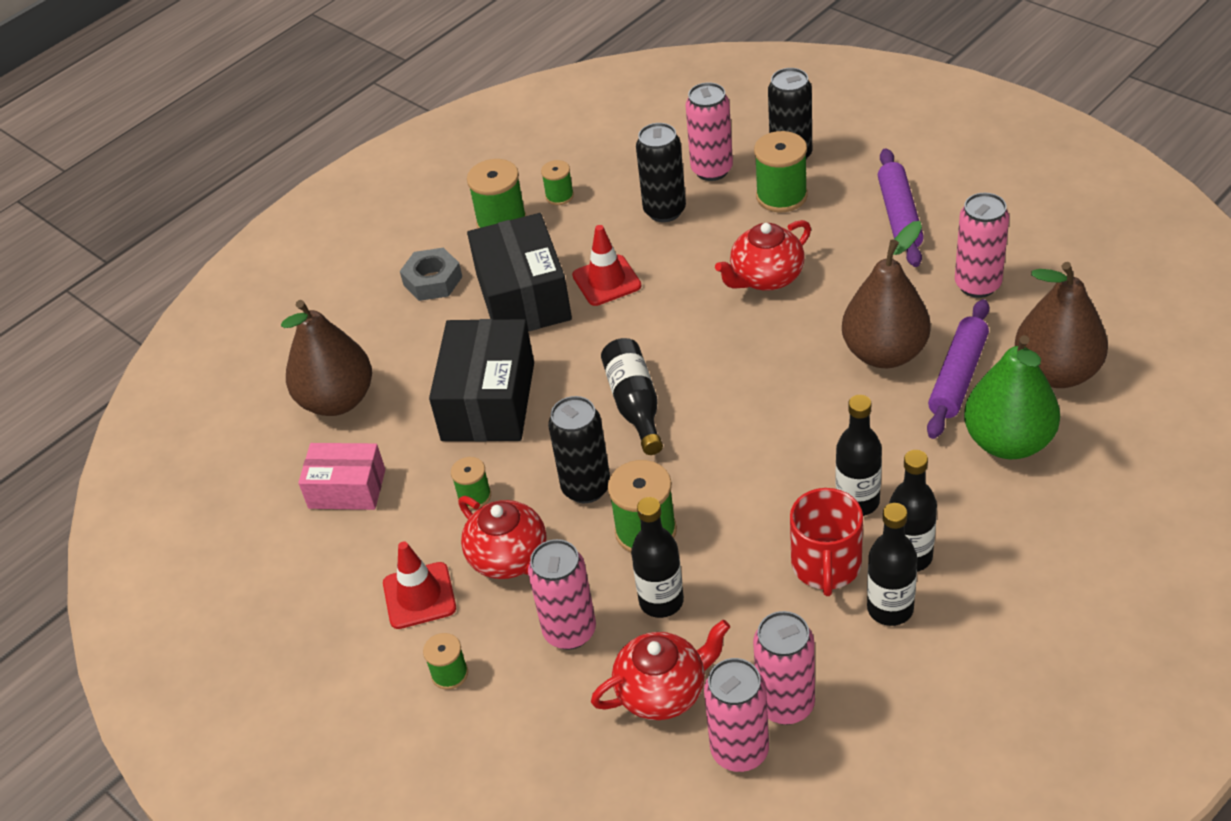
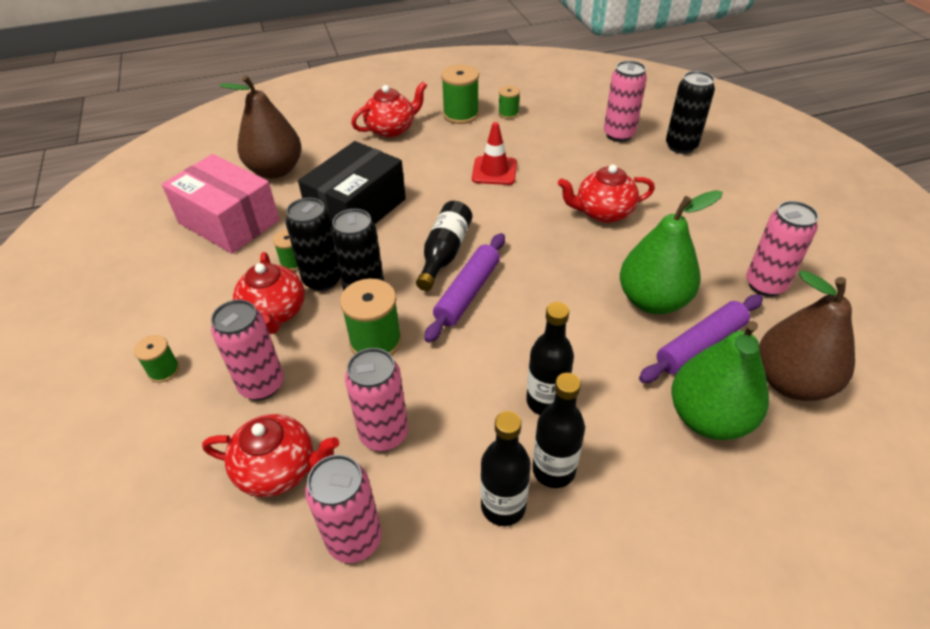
camera: 25 degrees right, 0 degrees up
pink box [298,443,385,510] -> pink box [162,154,280,254], size x1.61
red traffic cone [383,541,456,629] -> none
grey nut [400,248,462,301] -> red teapot [351,82,427,138]
black box [467,213,572,331] -> none
black bottle [631,497,684,618] -> none
black can [636,123,686,222] -> black can moved to [285,198,340,291]
pink can [704,658,769,772] -> pink can moved to [345,348,408,451]
green spool [754,131,808,212] -> none
red mug [790,488,863,596] -> none
brown pear [842,221,931,368] -> green pear [620,190,723,314]
purple rolling pin [878,148,924,267] -> purple rolling pin moved to [424,233,505,343]

